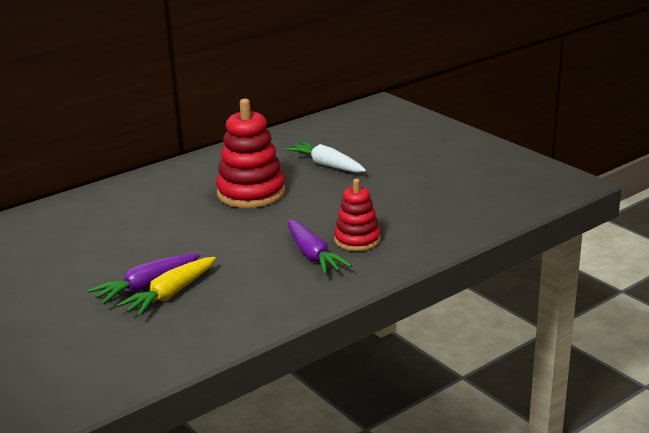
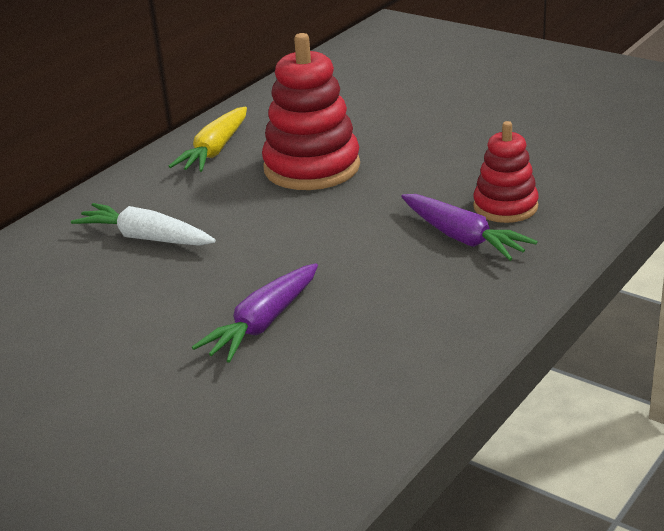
camera: 15 degrees left, 5 degrees up
yellow carrot [117,257,216,316] -> yellow carrot moved to [168,107,247,172]
white carrot [285,141,366,173] -> white carrot moved to [71,203,216,246]

